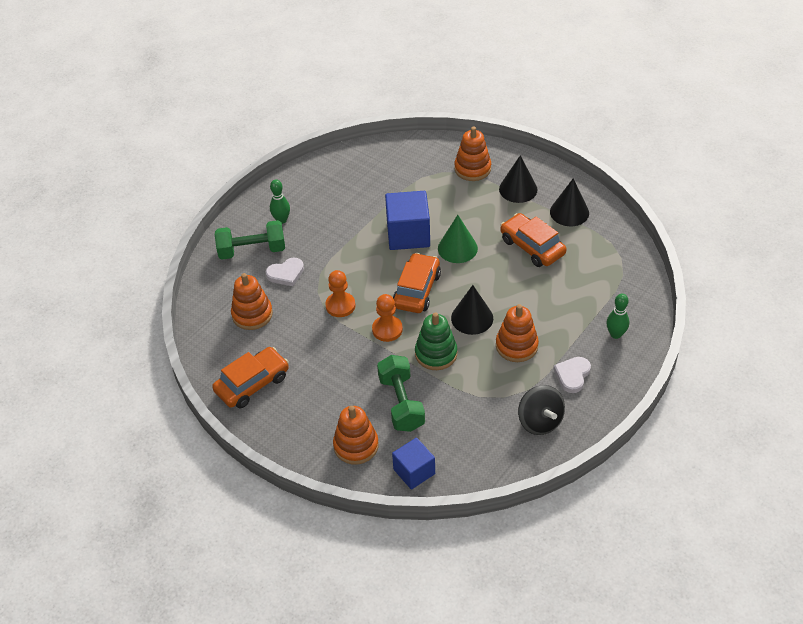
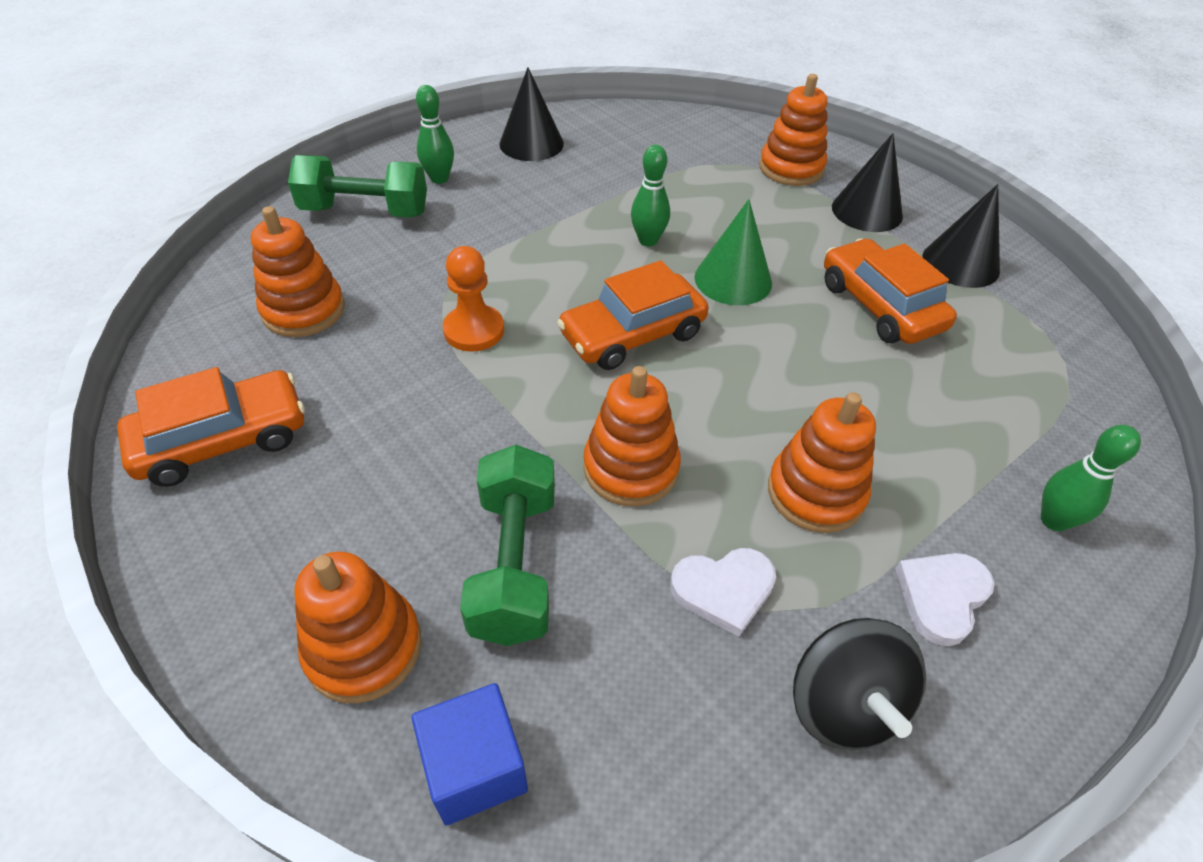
camera: 10 degrees right, 0 degrees up
white heart [266,258,304,286] -> white heart moved to [670,548,776,637]
orange pawn [372,294,403,342] -> none
blue cube [385,191,430,250] -> green bowling pin [631,145,670,246]
orange car [393,253,441,313] -> orange car turned 150 degrees counterclockwise [557,260,709,370]
green stacking toy [415,312,457,370] -> orange stacking toy [583,366,681,507]
black cone [451,285,493,335] -> black cone moved to [499,67,564,161]

